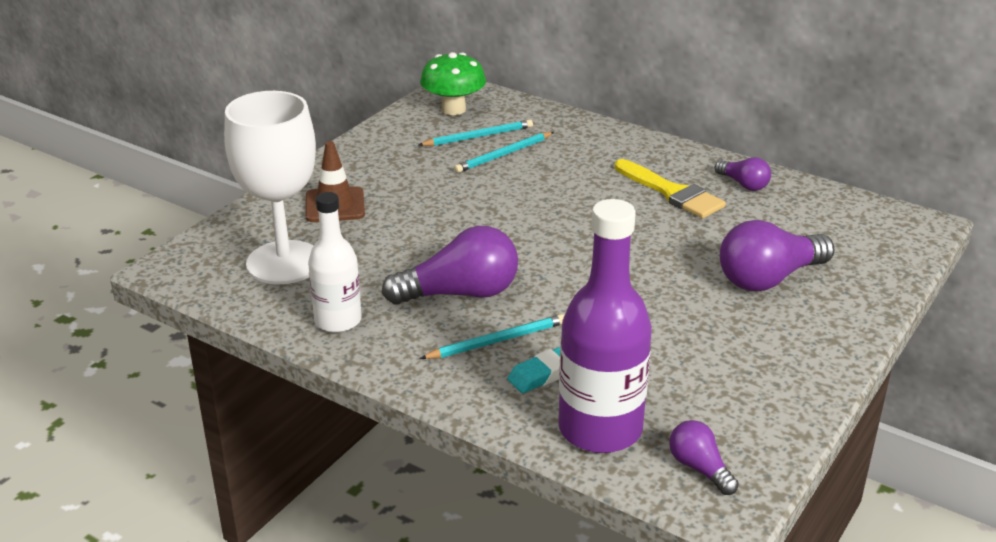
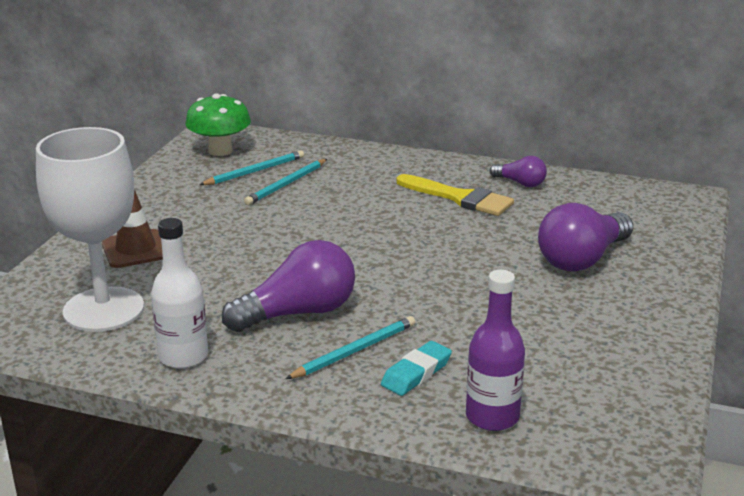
camera: 15 degrees left, 5 degrees down
purple bottle [558,199,652,453] -> purple bottle [466,270,525,431], size x0.63
purple light bulb [669,420,739,495] -> none

